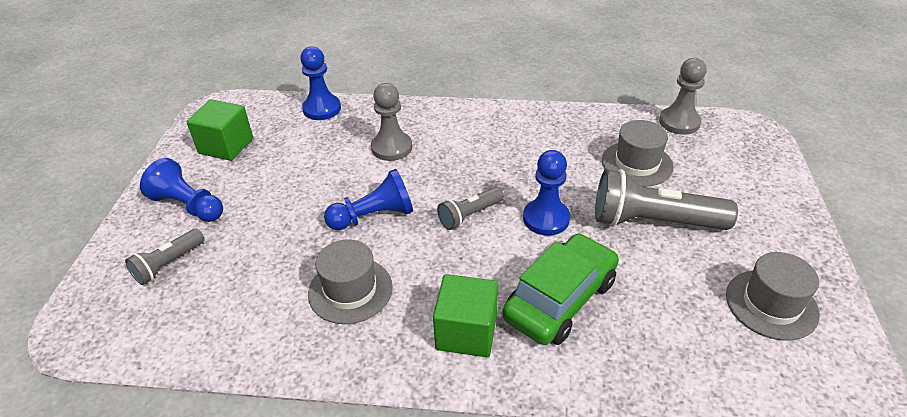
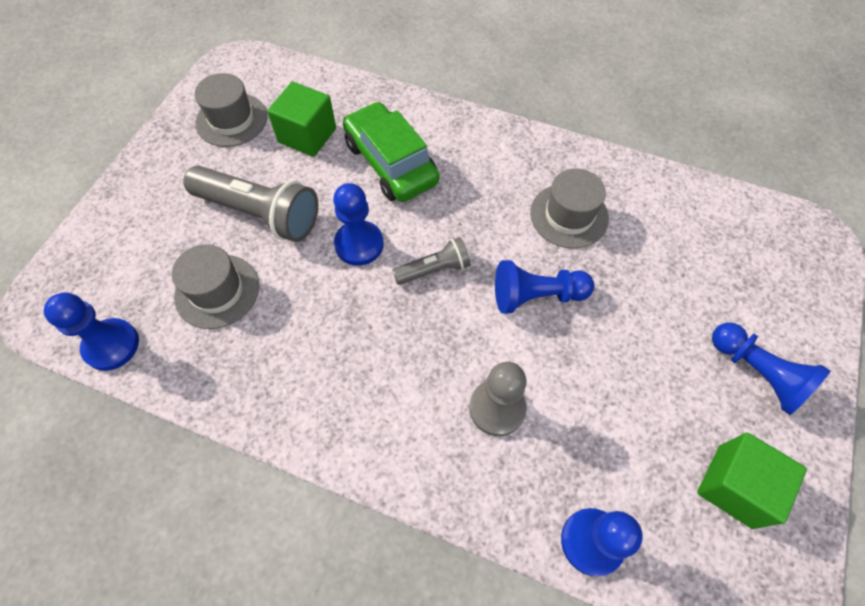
camera: 165 degrees left, 20 degrees up
grey flashlight [125,229,204,285] -> none
green cube [433,274,498,357] -> green cube moved to [267,82,336,157]
green car [502,233,619,345] -> green car turned 90 degrees clockwise [343,101,439,202]
grey pawn [659,58,707,134] -> blue pawn [44,292,139,371]

